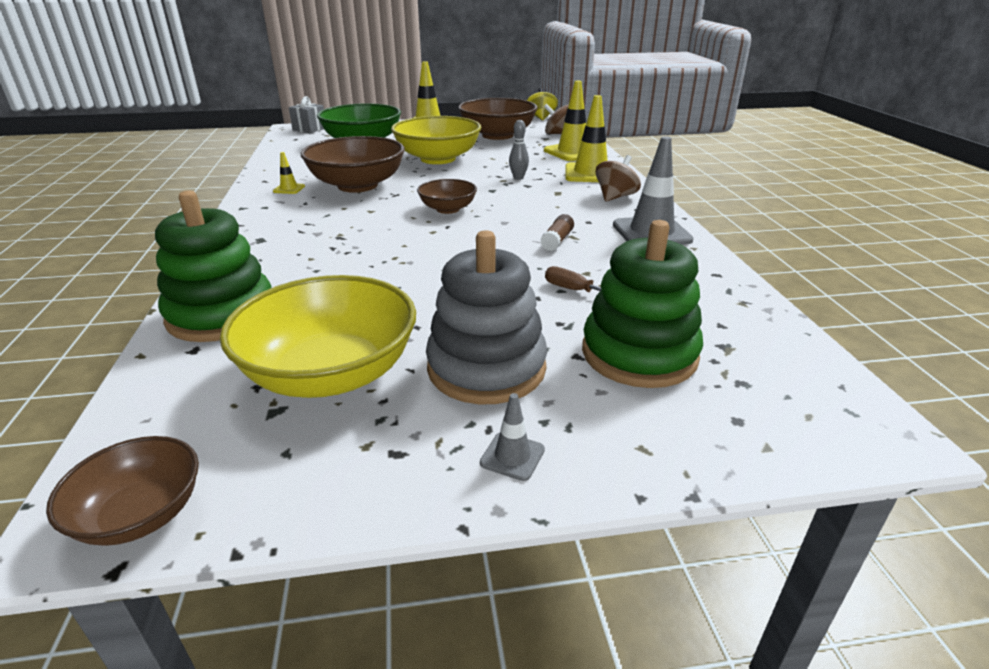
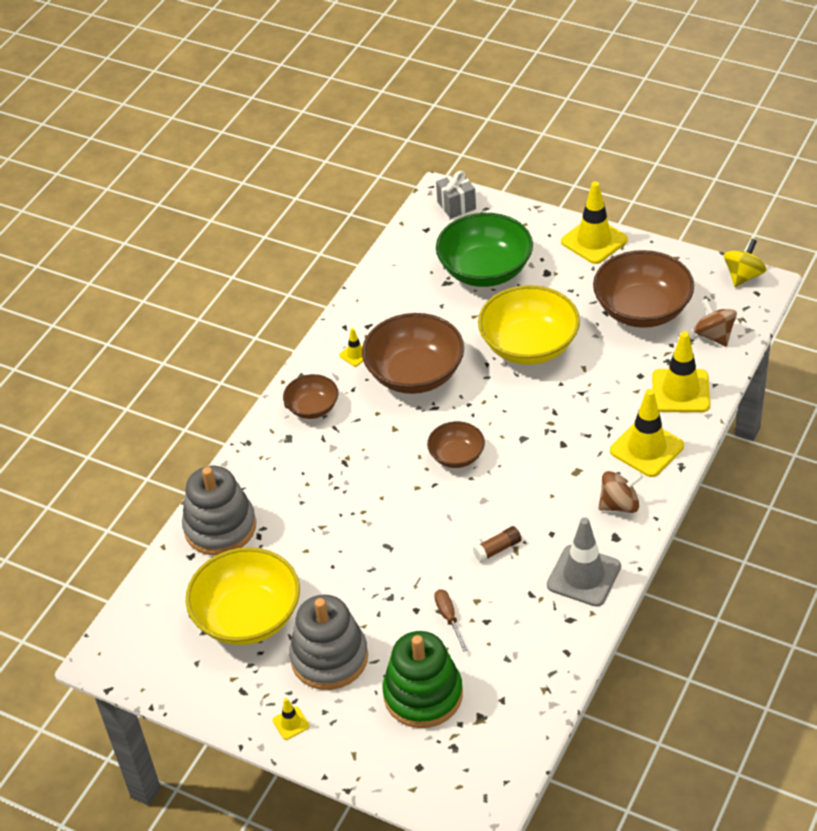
camera: 40 degrees right, 15 degrees up
brown bowl [46,436,199,546] -> brown bowl moved to [283,374,339,419]
green stacking toy [155,190,272,342] -> grey stacking toy [182,466,256,556]
grey traffic cone [480,393,545,481] -> yellow traffic cone [273,698,310,740]
grey bowling pin [509,120,529,180] -> none

